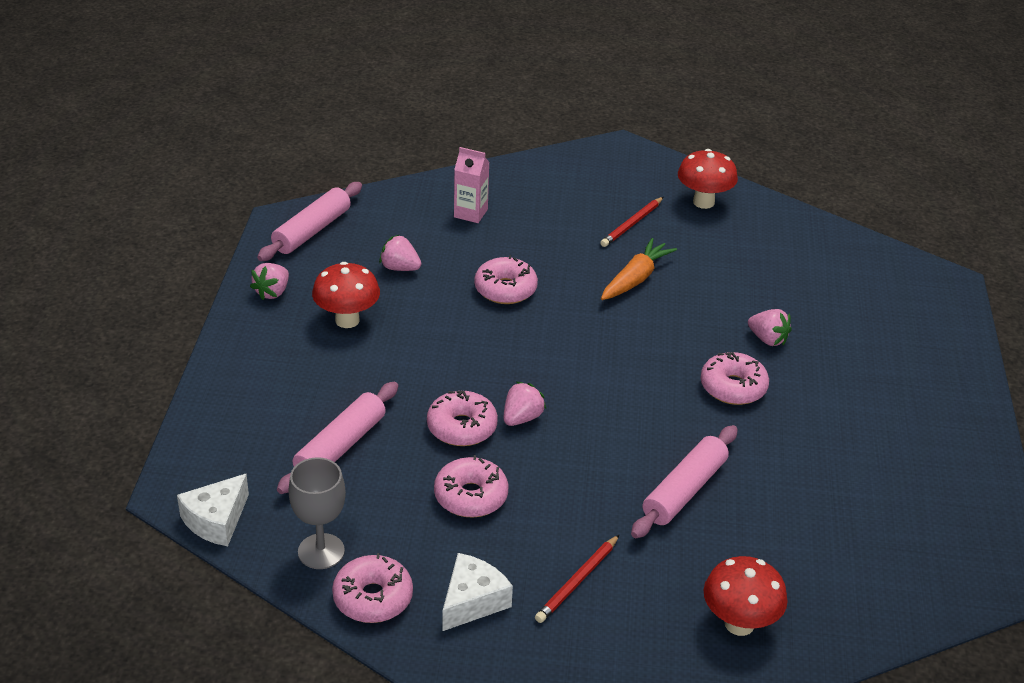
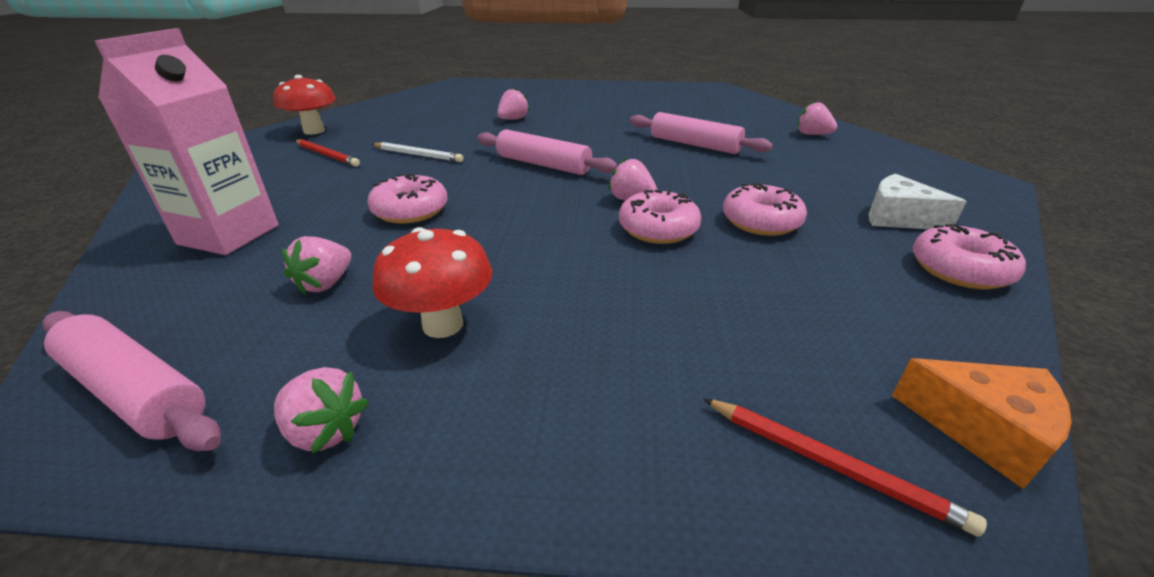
camera: 90 degrees left, 5 degrees down
white cheese [177,474,249,546] -> orange cheese [892,358,1072,489]
pink rolling pin [277,382,398,494] -> pink rolling pin moved to [477,129,618,175]
grey goblet [289,457,346,569] -> none
pink carton [454,147,489,223] -> pink carton [95,28,279,255], size x1.76
red pencil [535,535,619,623] -> red pencil moved to [703,398,987,537]
orange carrot [601,238,677,300] -> white pencil [372,142,463,162]
pink donut [701,352,769,405] -> none
red mushroom [704,556,788,636] -> pink strawberry [797,100,837,135]

